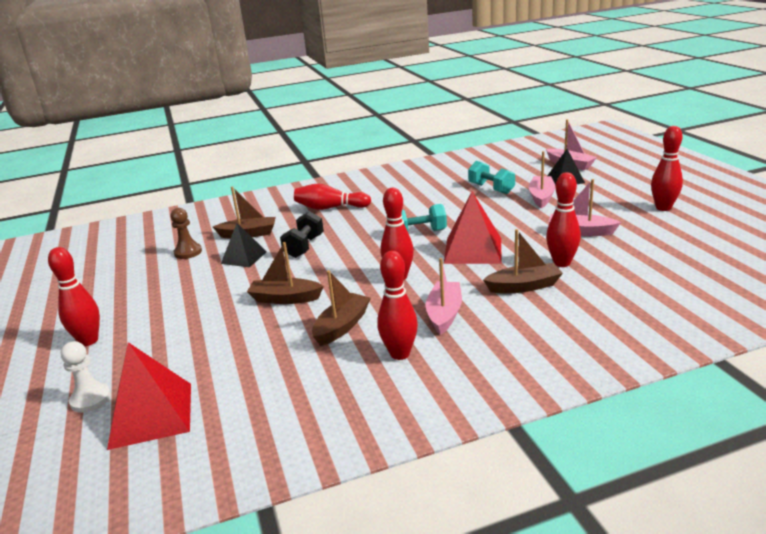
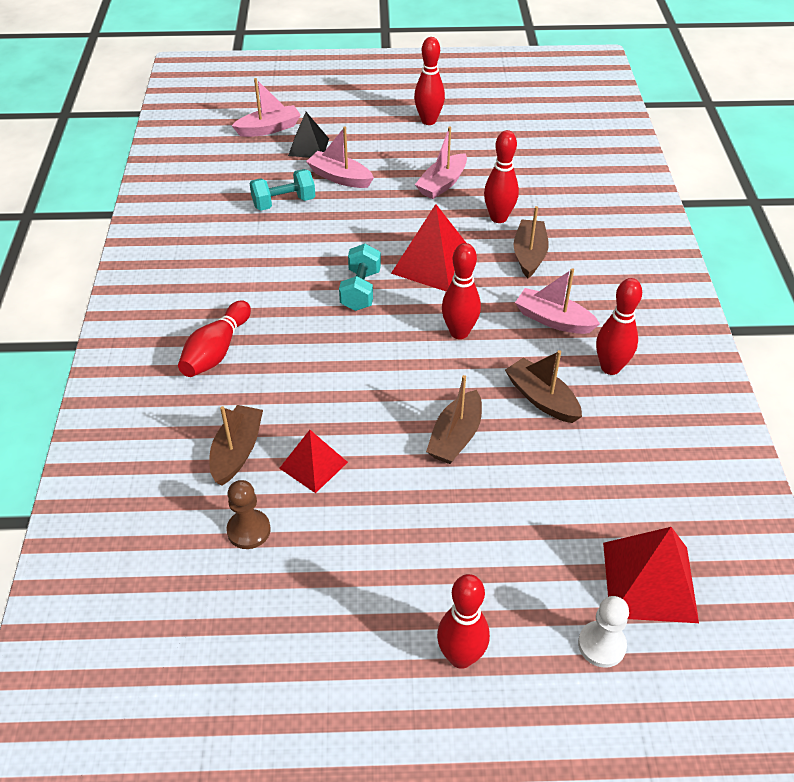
camera: 75 degrees left, 20 degrees up
black pyramid [221,223,267,267] -> red pyramid [279,430,348,493]
black dumbbell [280,211,324,258] -> none

